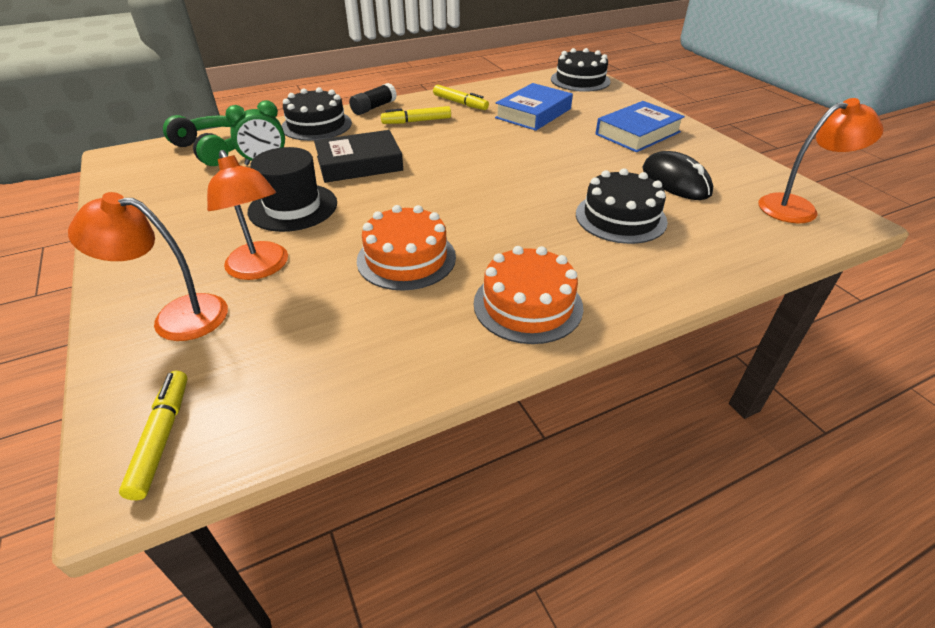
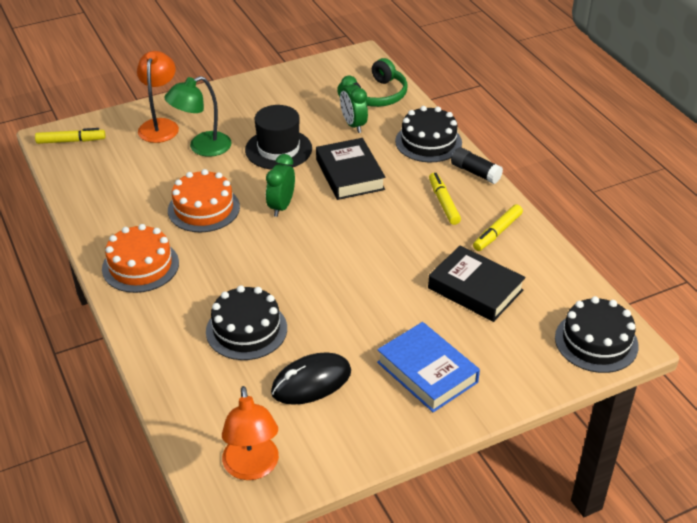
camera: 90 degrees right, 0 degrees up
orange lamp [207,150,288,280] -> green lamp [164,76,232,157]
blue book [495,83,573,131] -> black book [428,245,526,322]
none -> green clock [266,154,295,217]

